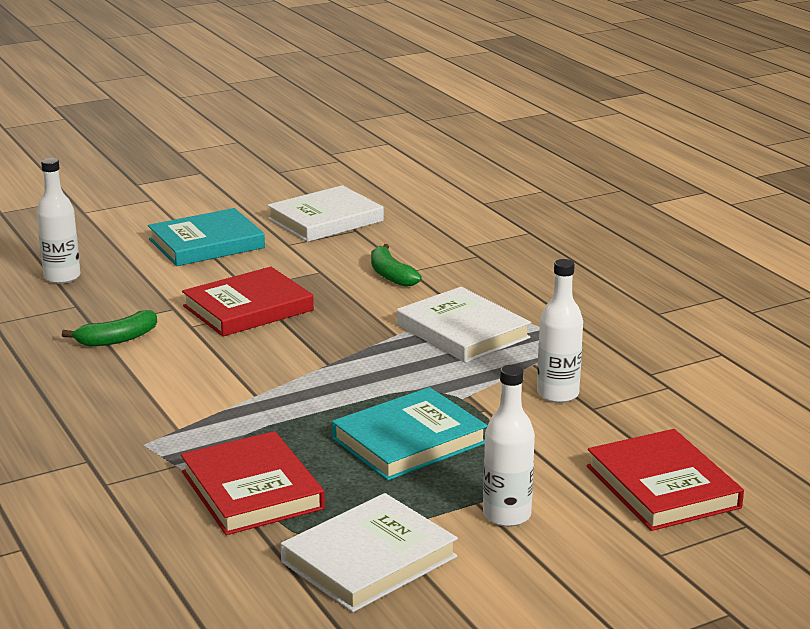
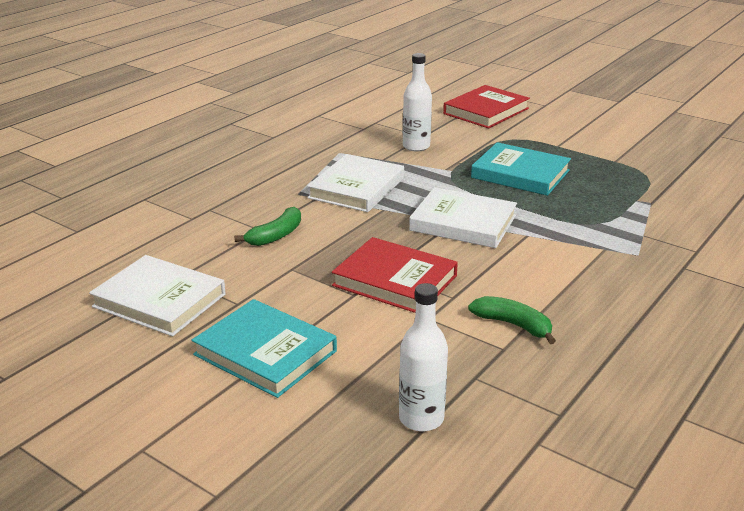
camera: 115 degrees left, 5 degrees up
red book [181,431,325,535] -> none
white book [281,493,458,612] -> white book moved to [409,187,517,248]
white bottle [483,365,535,527] -> none

